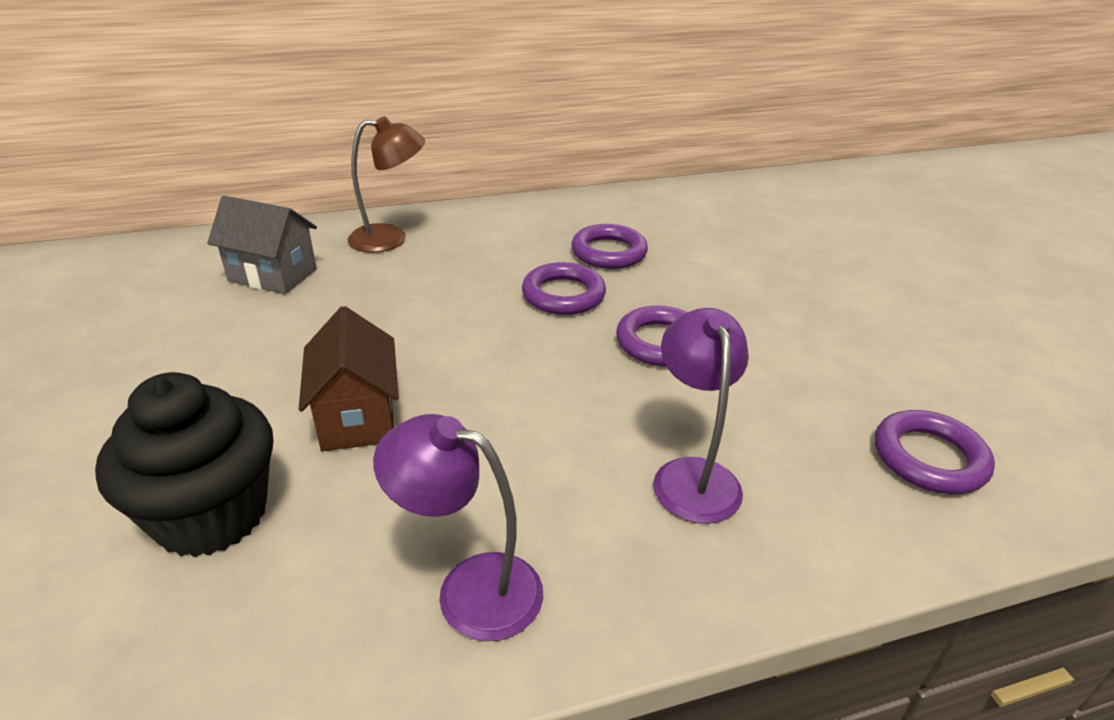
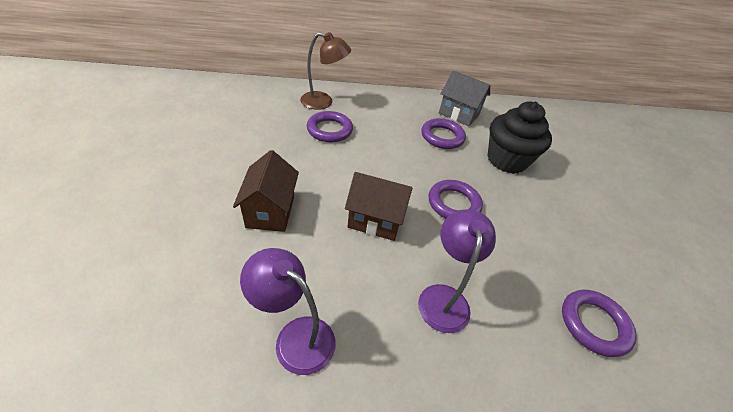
camera: 10 degrees right, 10 degrees up
black cupcake [95,372,273,558] -> black cupcake moved to [487,101,552,174]
grey house [207,196,317,294] -> grey house moved to [439,71,490,126]
purple ring [522,262,606,315] -> purple ring moved to [307,111,353,142]
none -> brown house [345,172,413,241]

